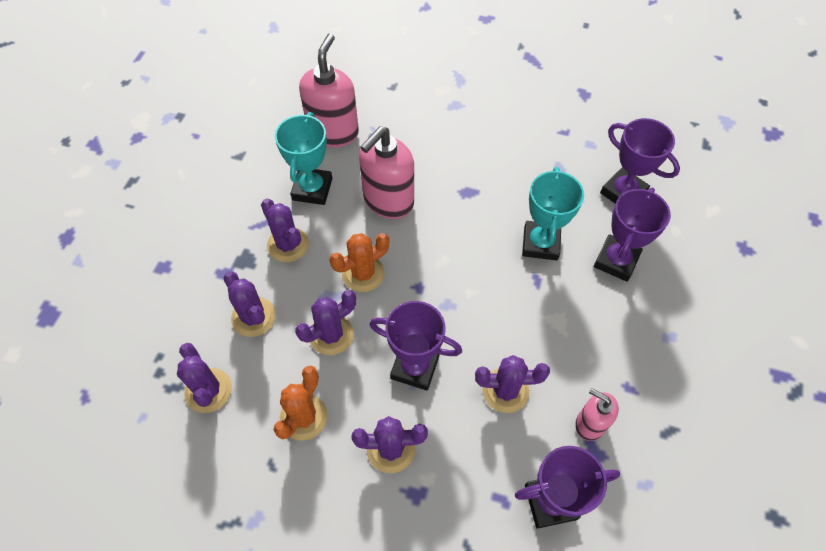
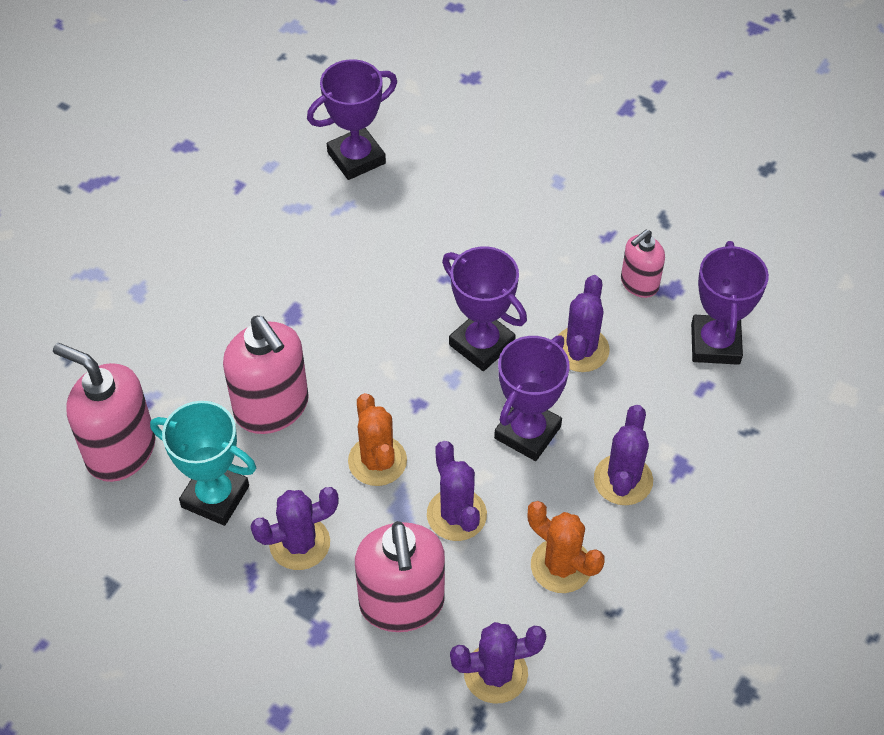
camera: 75 degrees left, 5 degrees down
purple cactus [223,271,276,337] -> pink soap dispenser [355,521,445,632]
turquoise trophy [522,167,584,261] -> none
purple trophy [594,188,671,282] -> purple trophy moved to [442,246,527,371]

